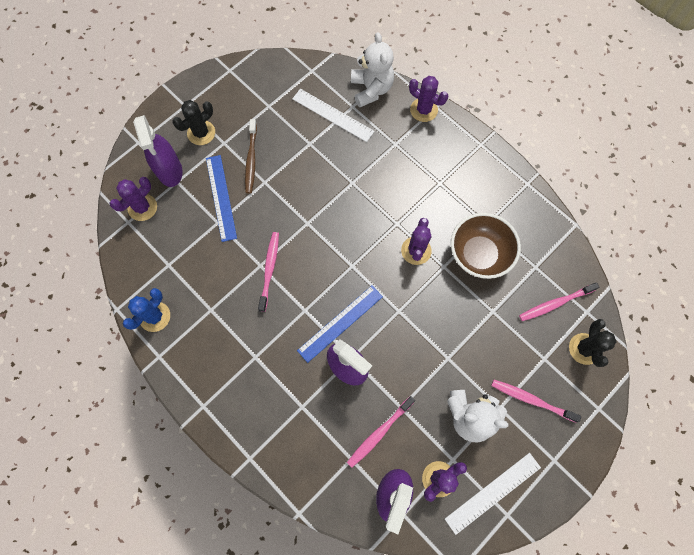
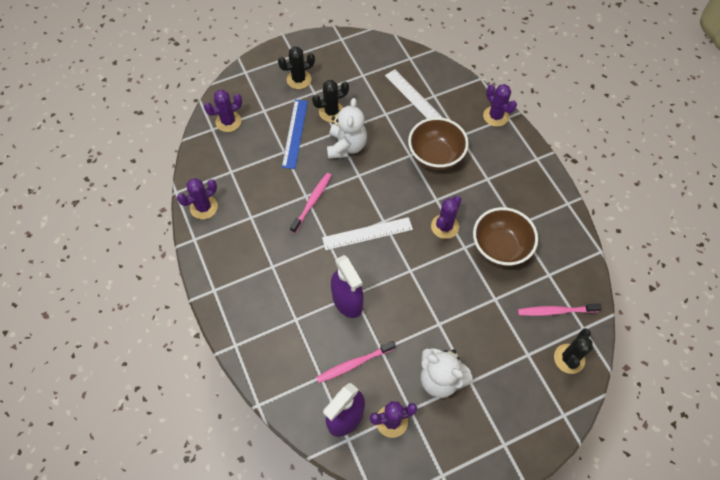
camera: 20 degrees right, 10 degrees down
blue cactus [122,288,170,332] -> purple cactus [177,178,218,219]
purple spray bottle [133,115,183,187] -> none
brown toothbrush [245,119,257,194] -> black cactus [312,80,349,122]
blue ruler [297,286,383,363] -> none
white teddy bear [351,32,394,107] -> white teddy bear moved to [327,98,367,159]
white ruler [445,453,541,535] -> white ruler moved to [322,217,413,250]
pink toothbrush [491,380,581,423] -> none
none -> brown bowl [408,117,469,170]

